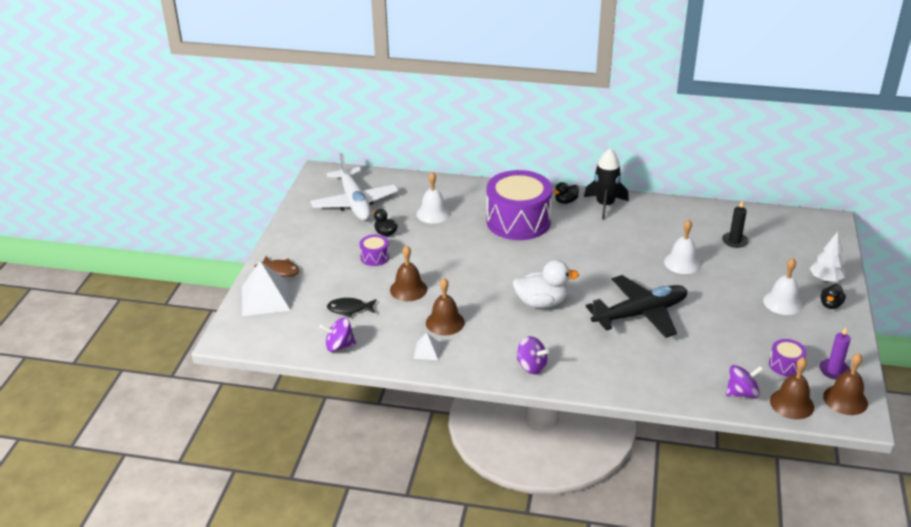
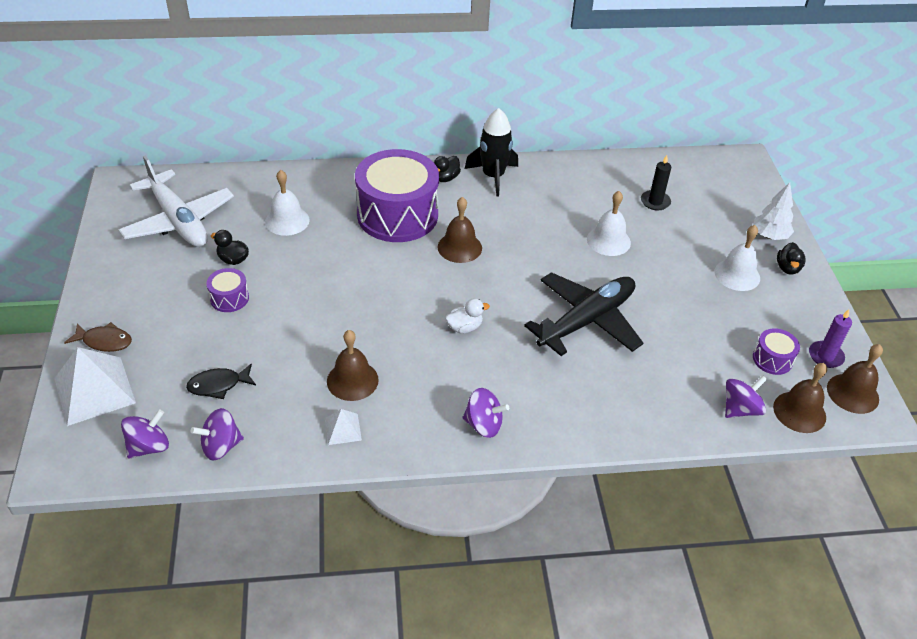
camera: 20 degrees left, 10 degrees up
brown bell [390,245,427,301] -> brown bell moved to [437,197,482,263]
white duck [513,260,579,308] -> white duck [445,298,490,333], size x0.55
none -> purple spinning top [121,409,169,459]

